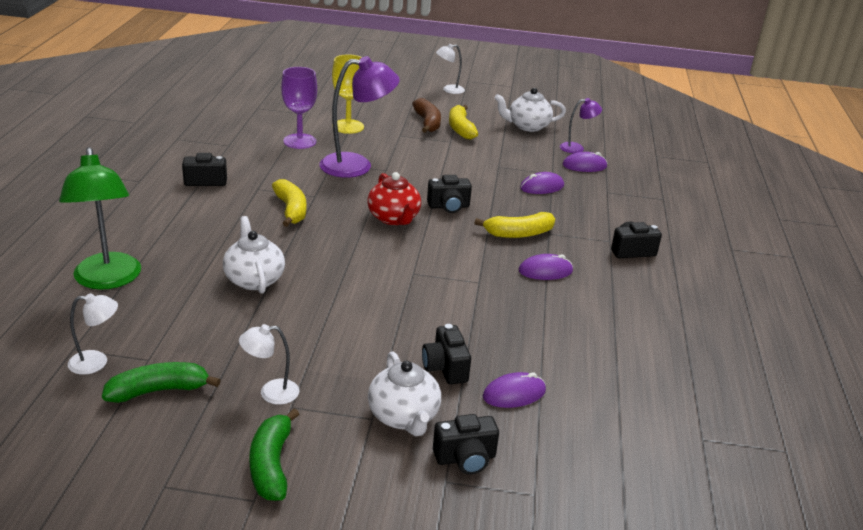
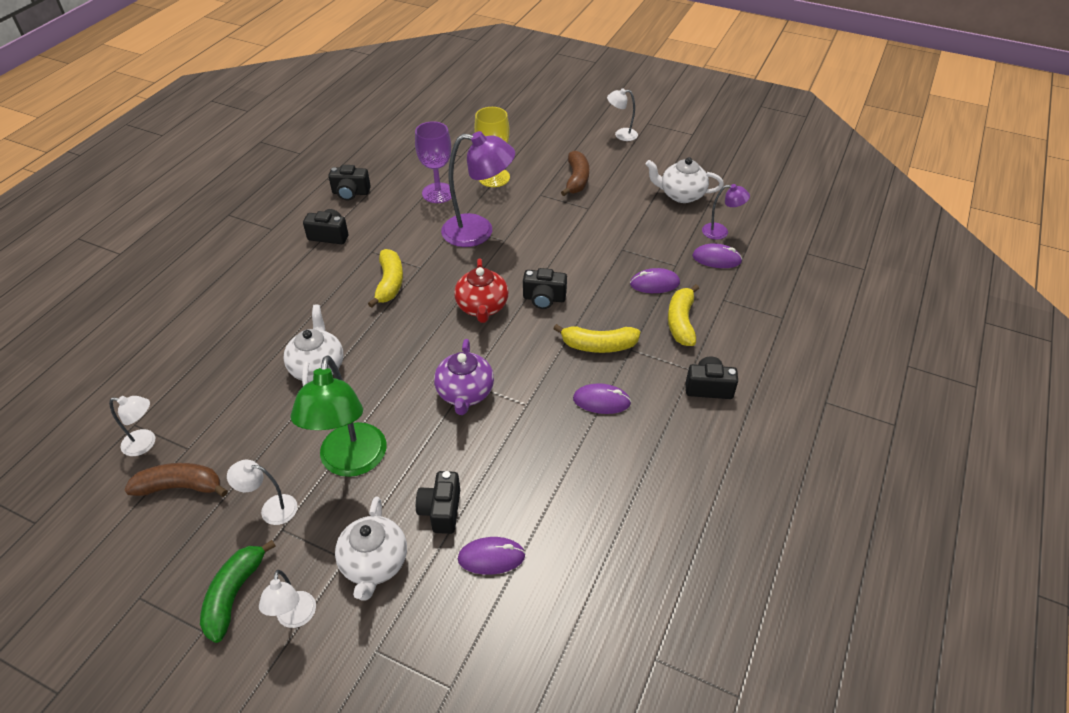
camera: 20 degrees right, 15 degrees up
green lamp [59,147,141,289] -> green lamp moved to [291,355,386,477]
green banana [102,362,221,403] -> brown banana [124,463,228,497]
black camera [433,414,499,474] -> black camera moved to [329,165,371,201]
yellow banana [449,105,478,139] -> yellow banana moved to [668,284,699,346]
none -> white lamp [259,570,316,628]
none -> purple teapot [434,339,494,415]

